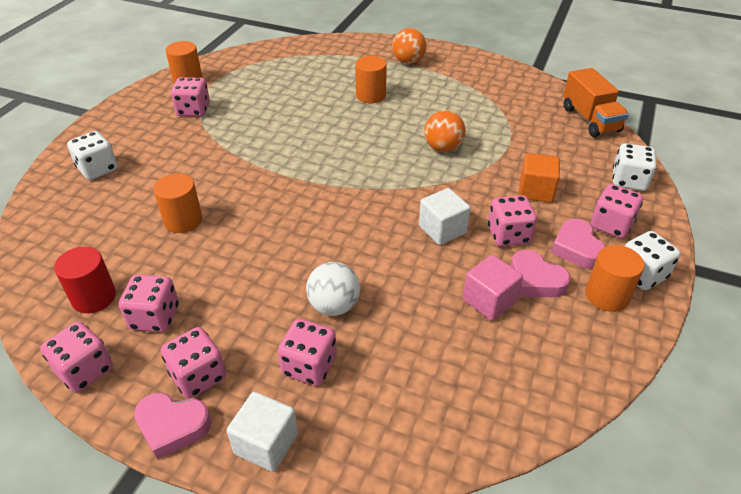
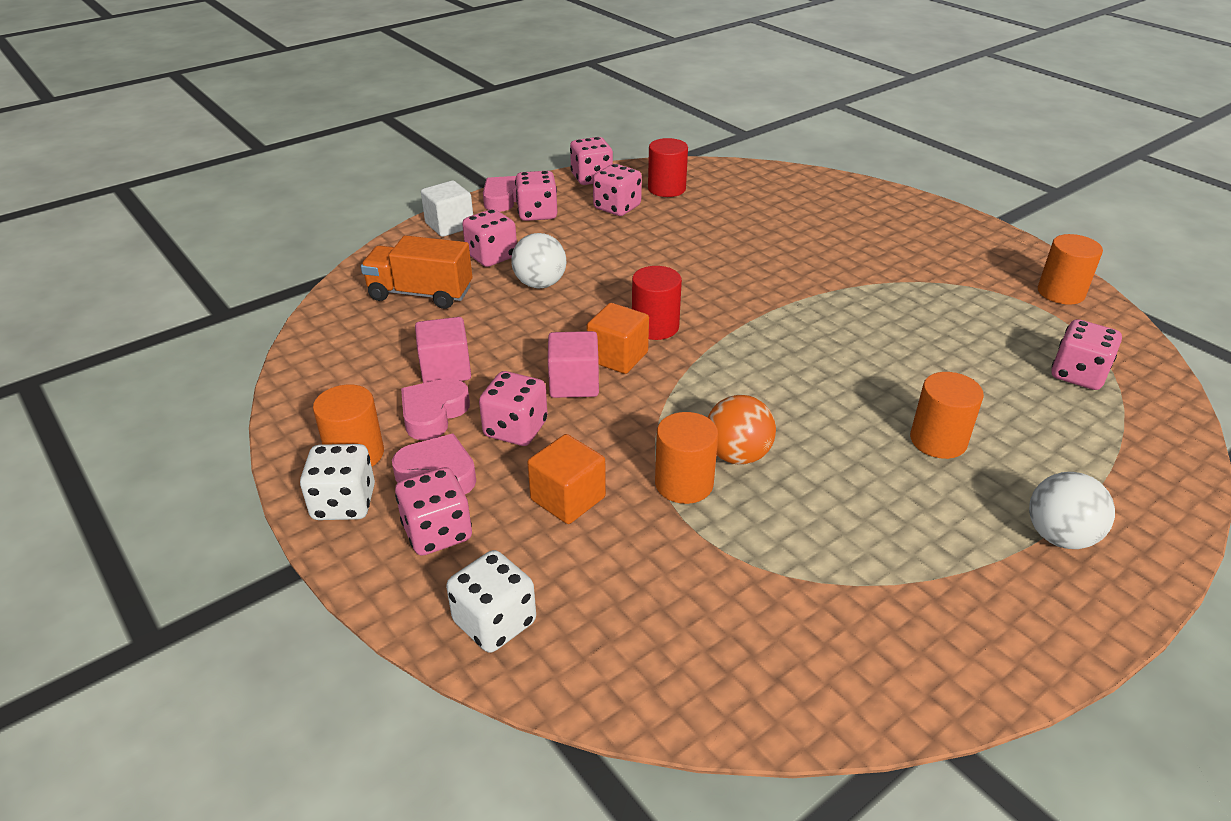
camera: 120 degrees right, 5 degrees down
white dice [67,131,118,180] -> none
orange cylinder [153,173,202,233] -> orange cylinder moved to [655,412,718,504]
pink dice [171,77,210,117] -> pink dice moved to [1051,319,1122,390]
orange ball [392,28,427,64] -> white ball [1029,472,1115,549]
white cube [419,188,471,245] -> pink cube [548,331,599,398]
pink heart [511,250,570,298] -> pink heart turned 45 degrees counterclockwise [401,378,470,440]
orange truck [563,68,629,137] -> orange truck moved to [361,235,472,309]
none -> orange cube [587,303,649,374]
none -> red cylinder [632,266,682,340]

